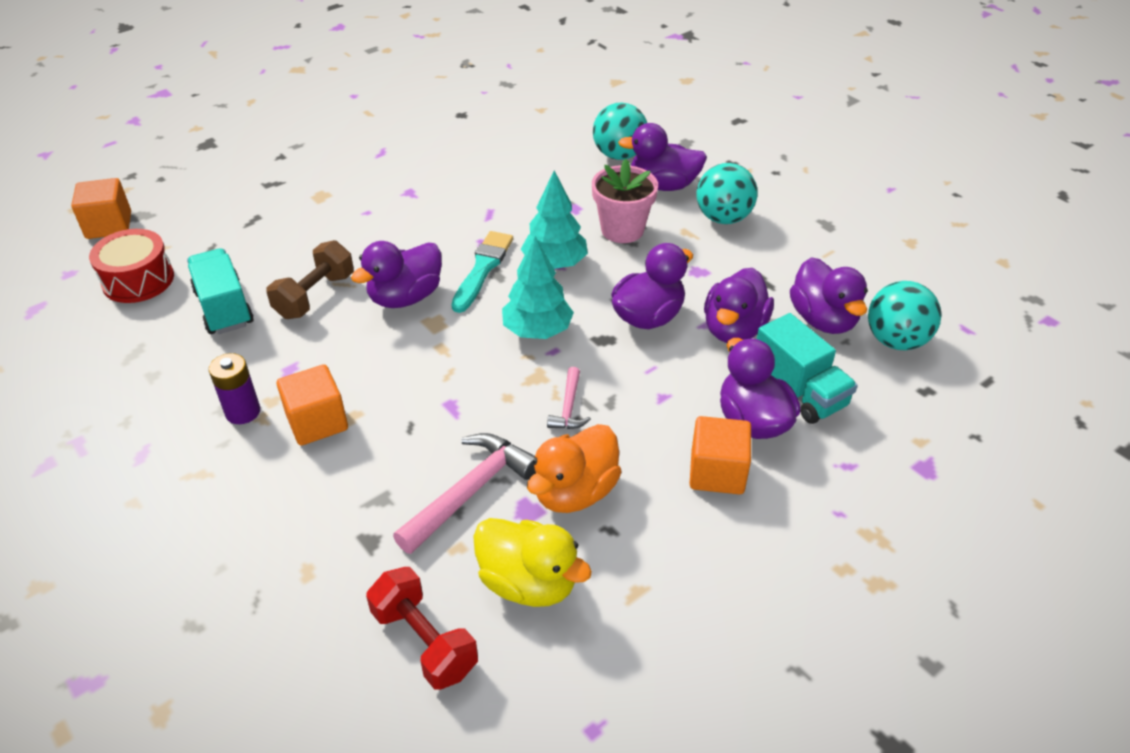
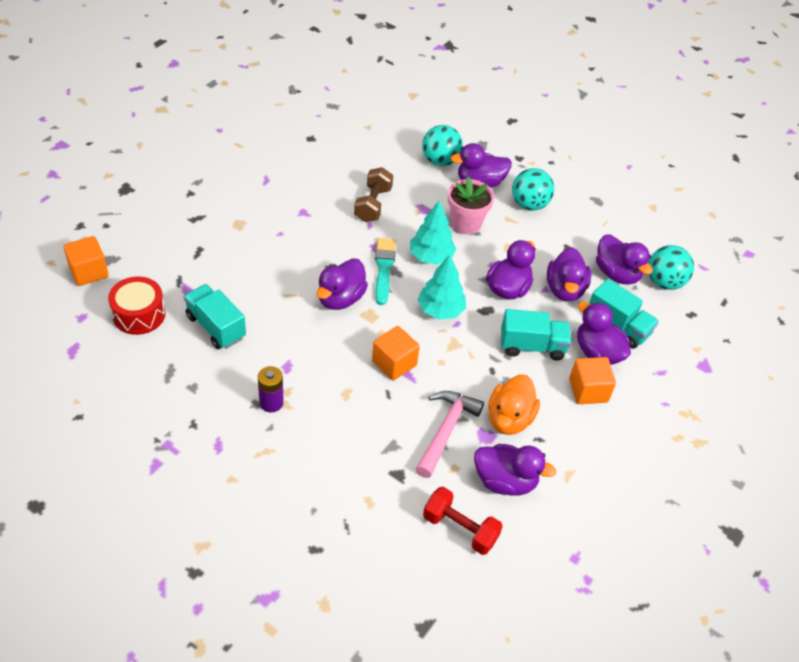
camera: 20 degrees left, 5 degrees up
brown dumbbell [266,240,354,319] -> brown dumbbell moved to [354,167,393,222]
orange cube [277,364,348,446] -> orange cube moved to [372,326,420,381]
yellow duck [473,518,592,607] -> purple duck [474,444,556,496]
pink hammer [547,367,591,429] -> none
none -> turquoise truck [501,309,571,360]

